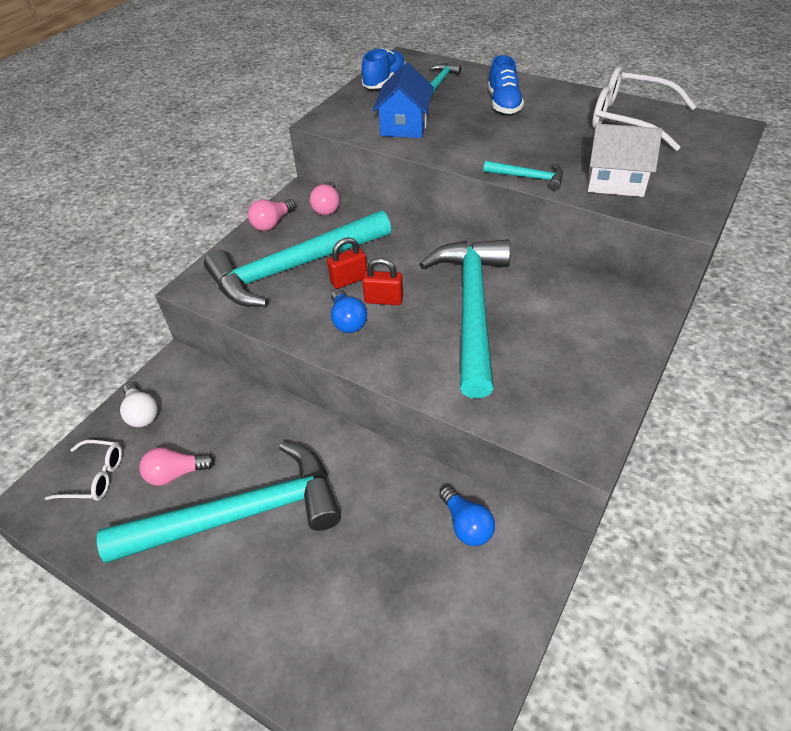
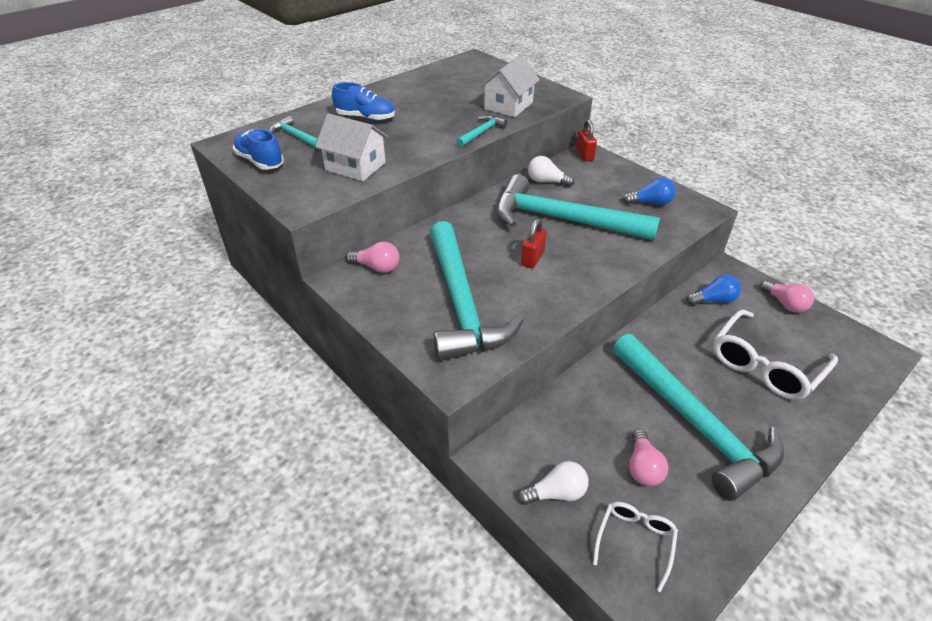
camera: 75 degrees left, 5 degrees down
turquoise hammer [97,442,341,563] -> turquoise hammer turned 150 degrees clockwise [613,333,784,501]
pink light bulb [248,199,296,231] -> pink light bulb moved to [760,280,814,313]
red padlock [327,237,367,289] -> red padlock moved to [576,119,597,162]
blue light bulb [331,289,367,333] -> blue light bulb moved to [623,178,676,205]
blue house [373,62,434,138] -> white house [315,113,388,181]
white glasses [592,66,697,151] -> white glasses moved to [713,309,838,400]
none -> white light bulb [528,156,575,187]

